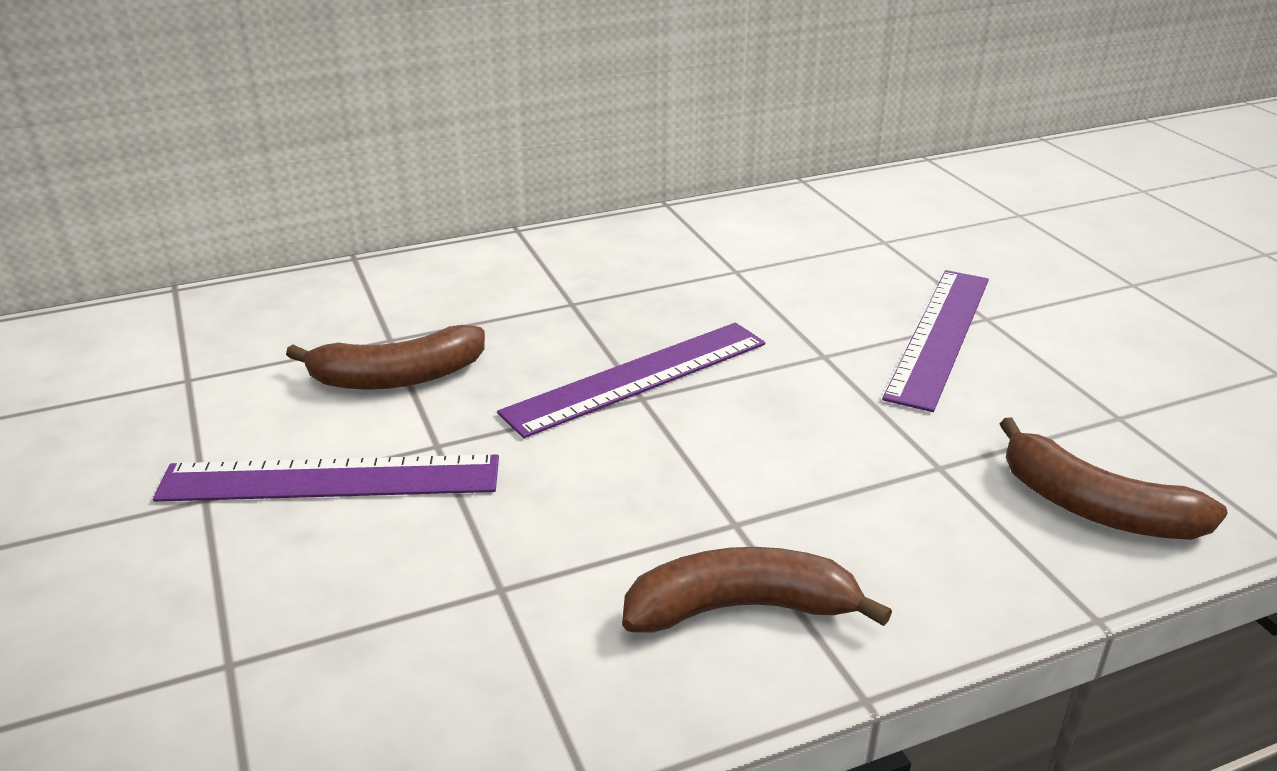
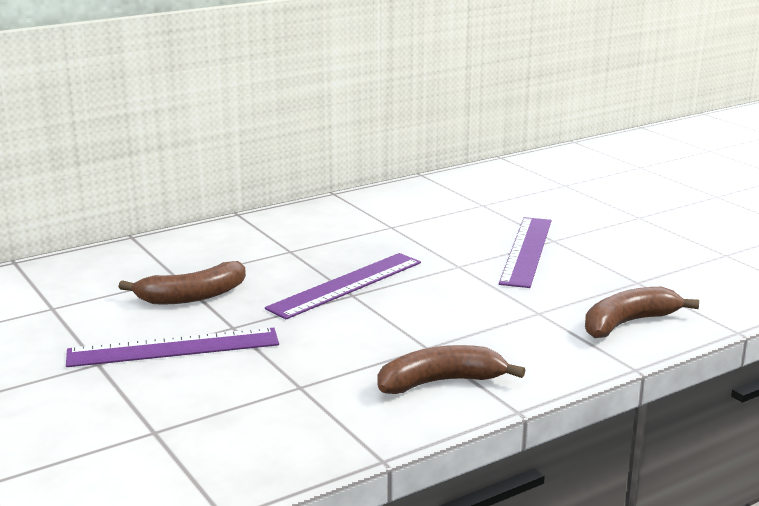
camera: 10 degrees left, 10 degrees down
brown banana [1000,417,1228,540] -> brown banana turned 120 degrees clockwise [585,287,699,338]

